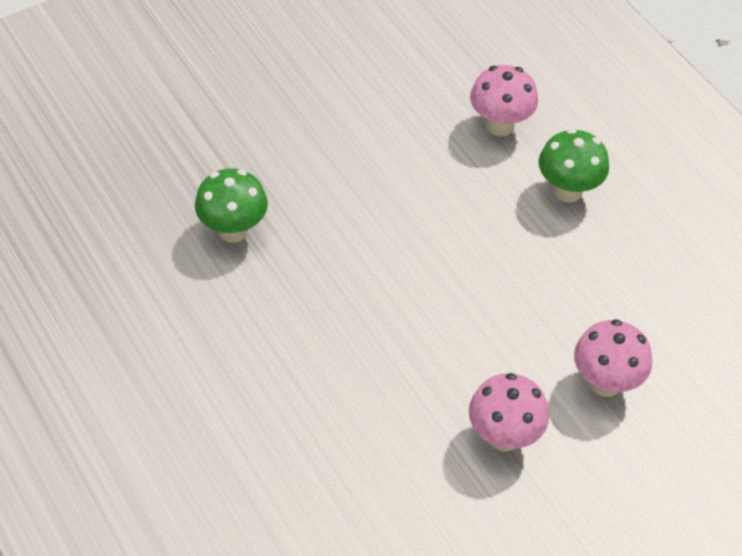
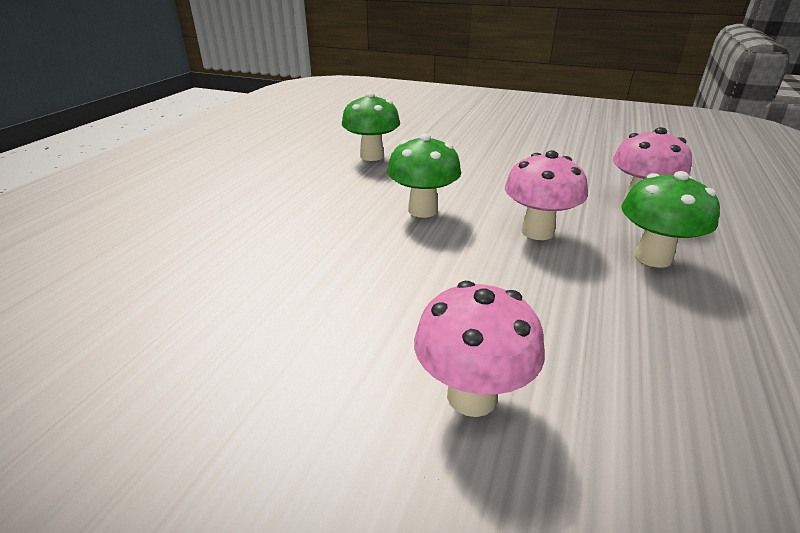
camera: 55 degrees right, 20 degrees down
pink mushroom [469,373,549,452] -> pink mushroom moved to [505,150,587,240]
none -> green mushroom [387,134,461,218]

